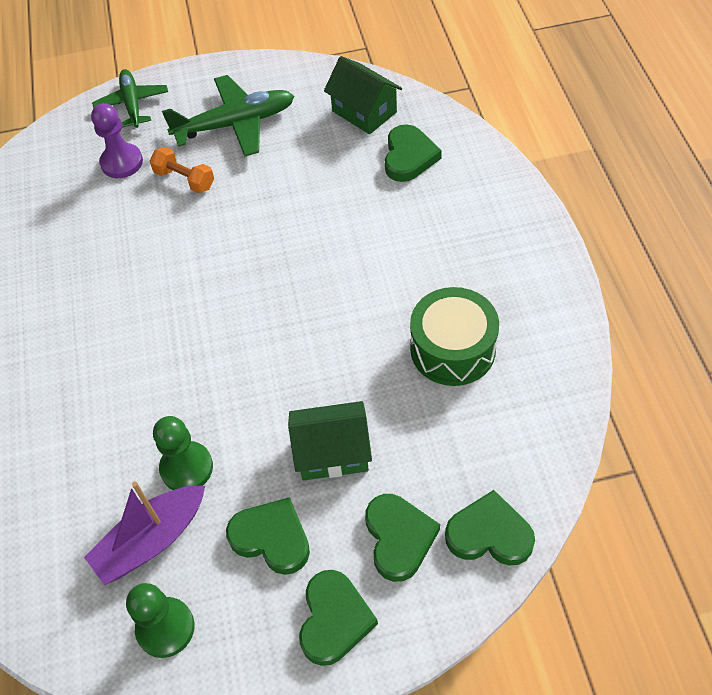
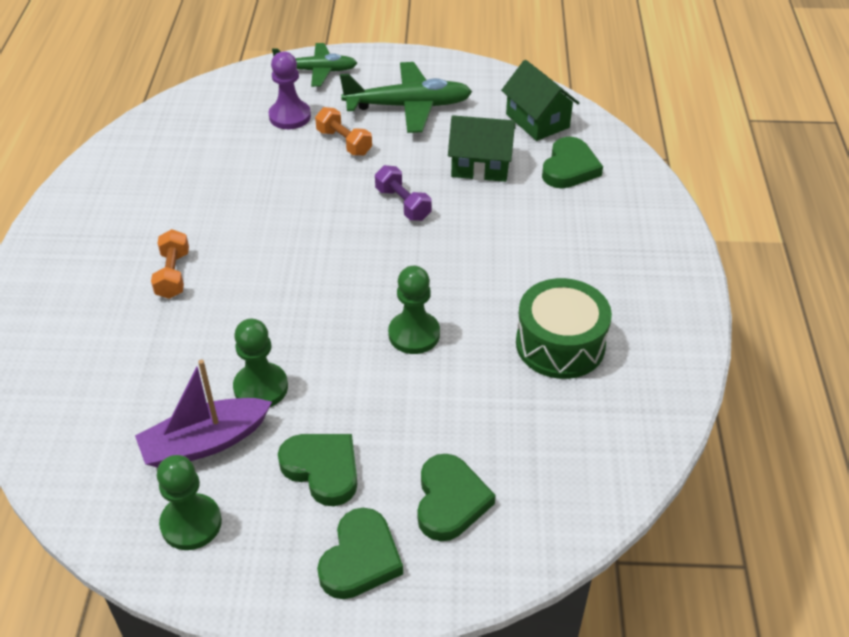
camera: 10 degrees right, 10 degrees down
green plane [92,69,168,128] -> green plane turned 90 degrees clockwise [272,43,357,87]
green house [288,401,372,480] -> green house moved to [448,115,516,182]
green heart [445,490,535,566] -> none
none -> orange dumbbell [151,229,189,299]
none -> purple dumbbell [375,165,432,221]
none -> green pawn [388,266,440,354]

